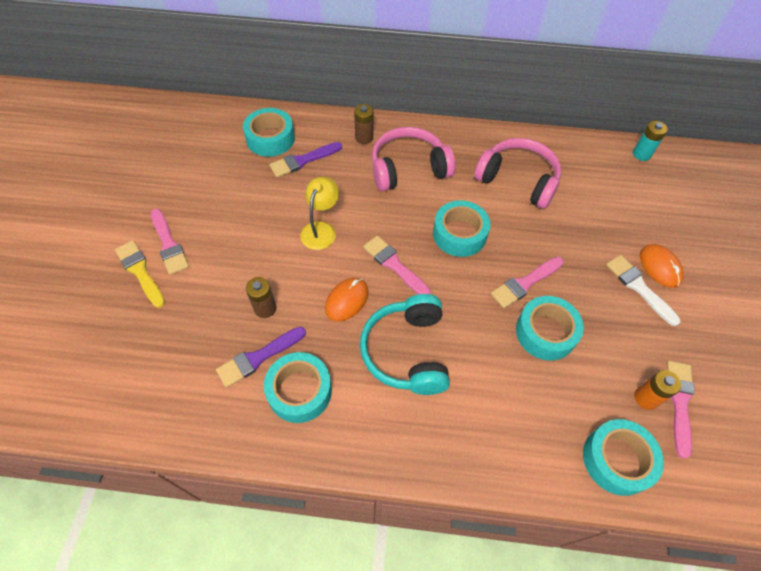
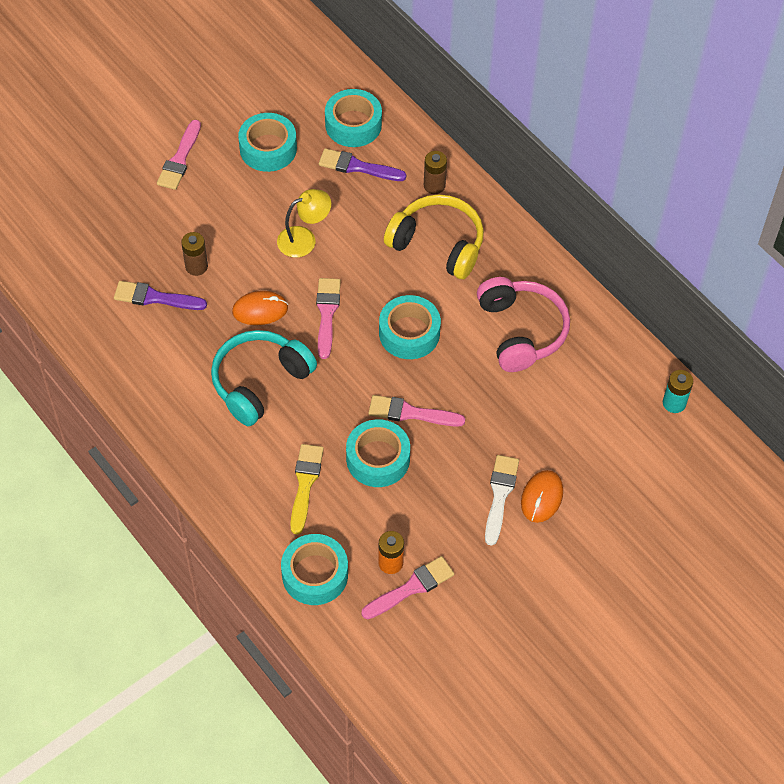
camera: 45 degrees right, 0 degrees up
yellow brush [115,240,165,308] -> yellow brush moved to [290,444,324,535]
turquoise tape [264,352,332,423] -> turquoise tape moved to [238,113,297,172]
pink headphones [372,127,456,191] -> yellow headphones [384,194,484,279]

